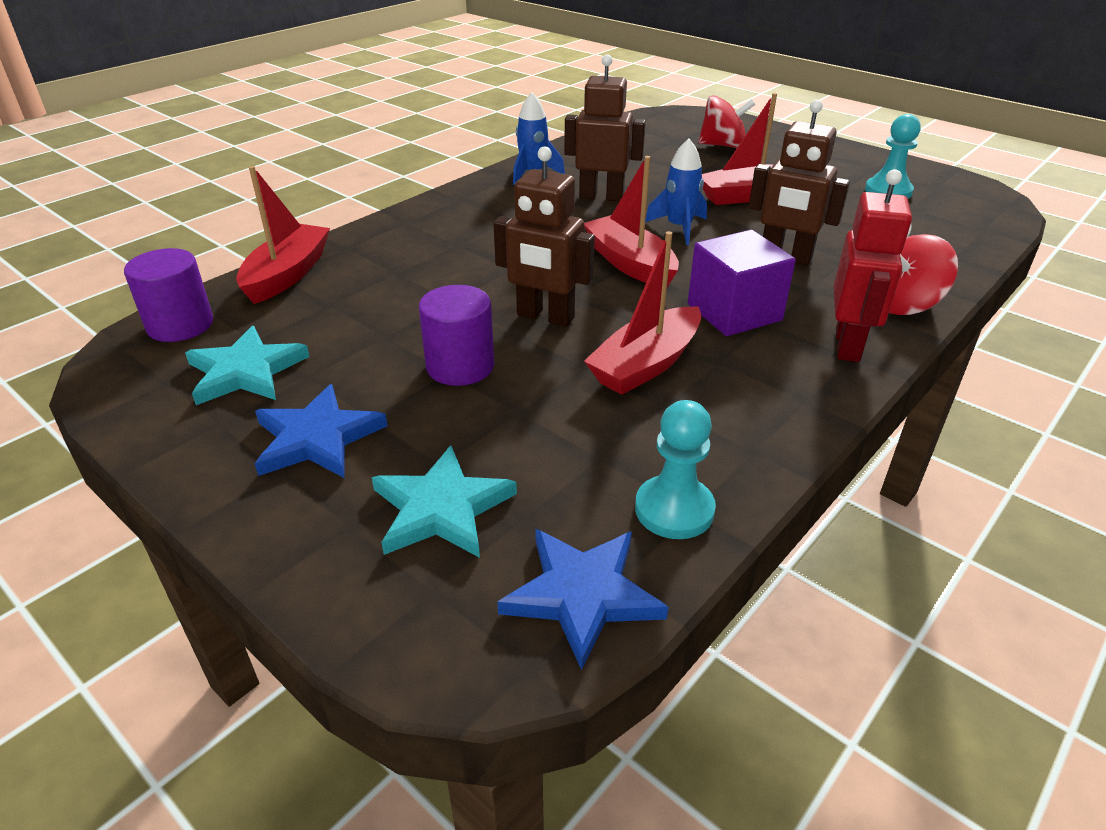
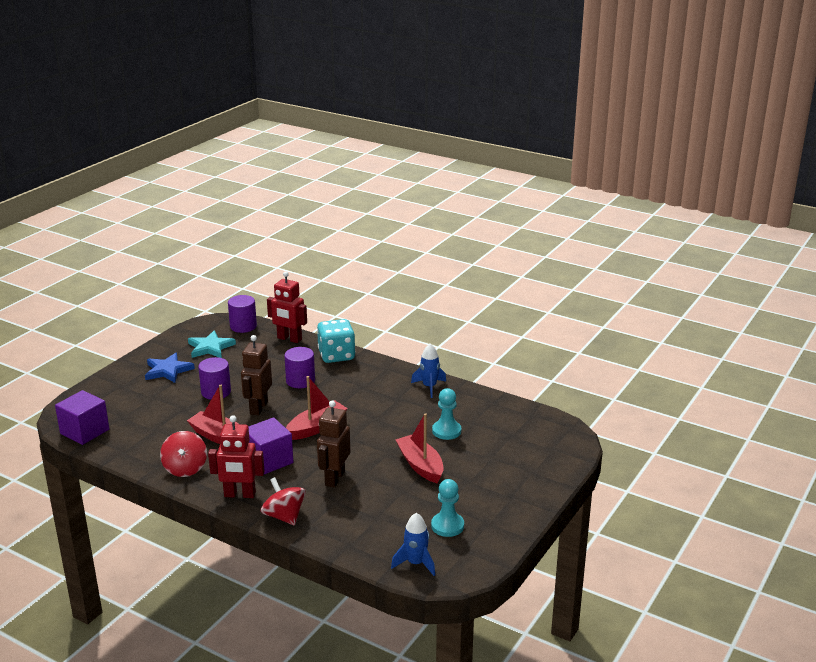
camera: 80 degrees right, 10 degrees down
red boat [236,166,330,304] -> red robot [267,271,307,343]
turquoise star [372,445,517,558] -> none
blue star [497,529,668,670] -> purple cube [55,390,109,445]
brown robot [564,55,646,202] -> none
turquoise pawn [635,400,716,539] -> turquoise pawn moved to [432,388,461,440]
blue rocket [645,139,707,245] -> blue rocket moved to [391,513,435,576]
red spinning top [698,95,756,148] -> red spinning top moved to [160,431,207,477]
none -> purple cylinder [284,347,315,388]
none -> turquoise dice [317,319,355,363]

